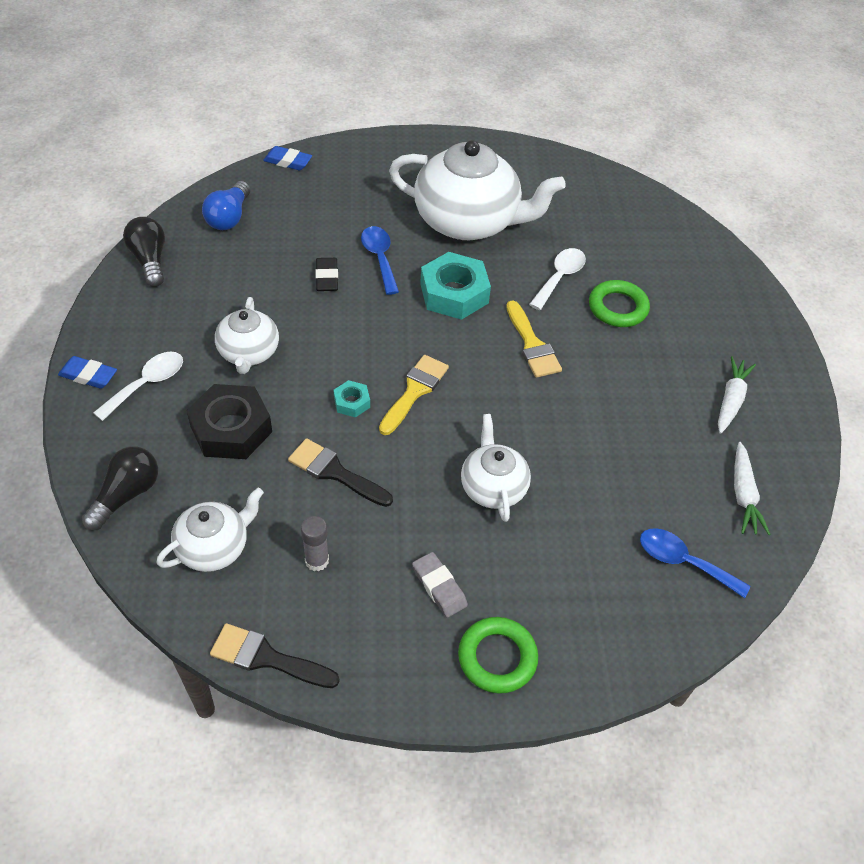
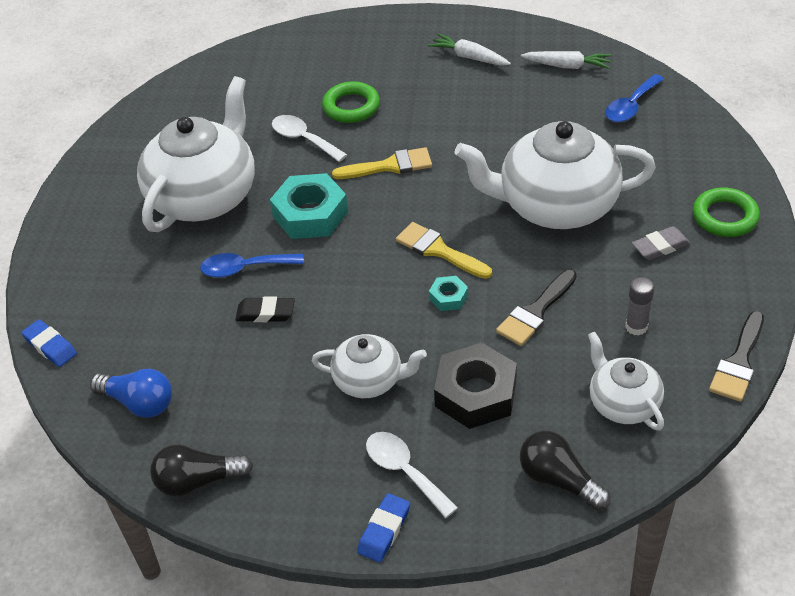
camera: 75 degrees left, 5 degrees down
blue eraser [263,146,312,170] -> blue eraser turned 75 degrees counterclockwise [21,319,77,367]
white teapot [461,414,531,522] -> white teapot [455,121,656,229], size x1.90

